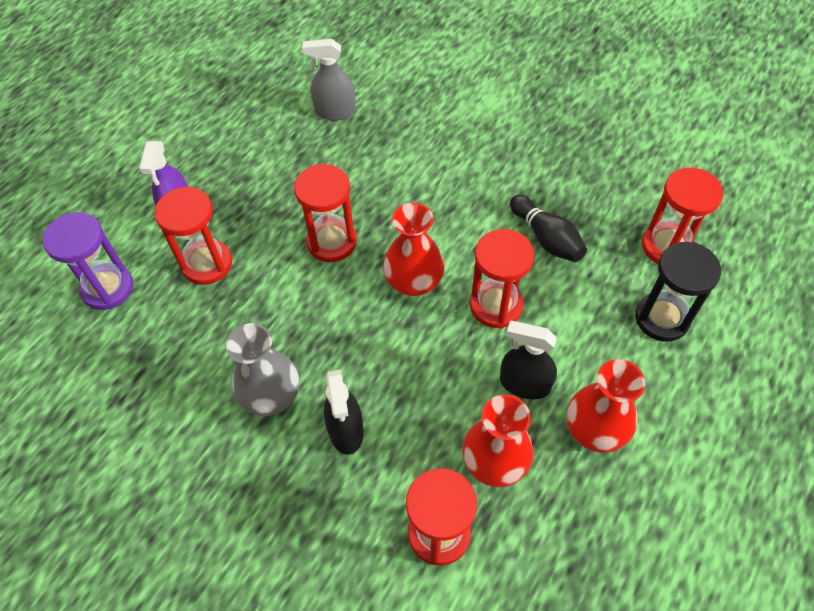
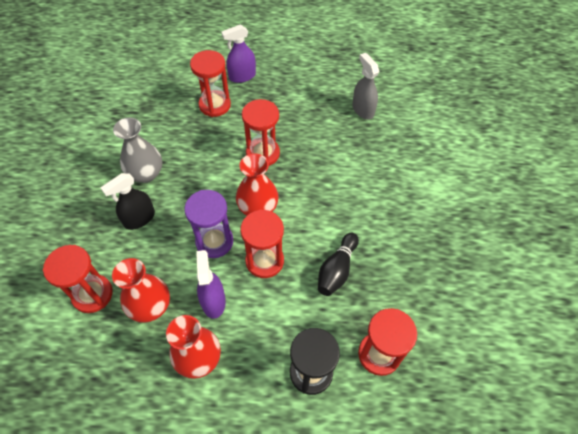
camera: 60 degrees right, 0 degrees up
purple hourglass [43,212,133,310] -> purple hourglass moved to [184,190,233,258]
black spray bottle [500,321,557,400] -> purple spray bottle [196,250,226,319]

